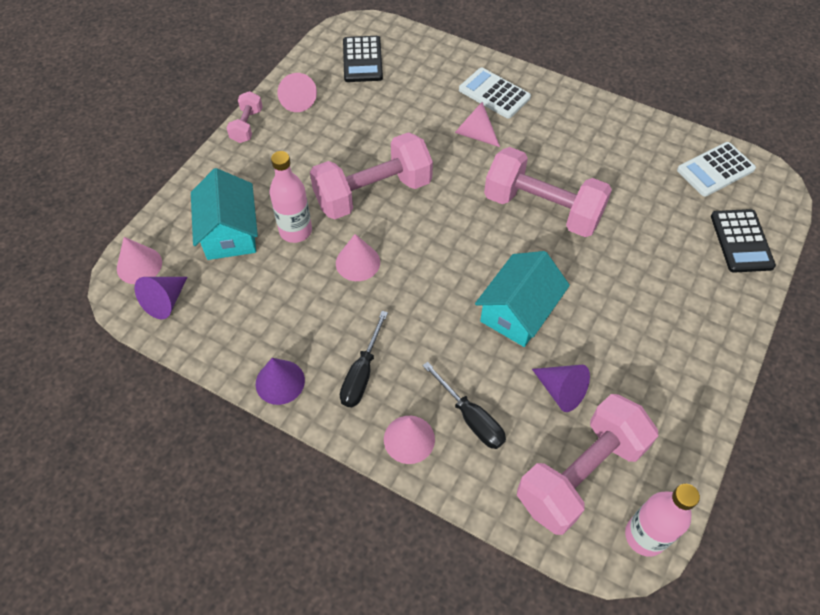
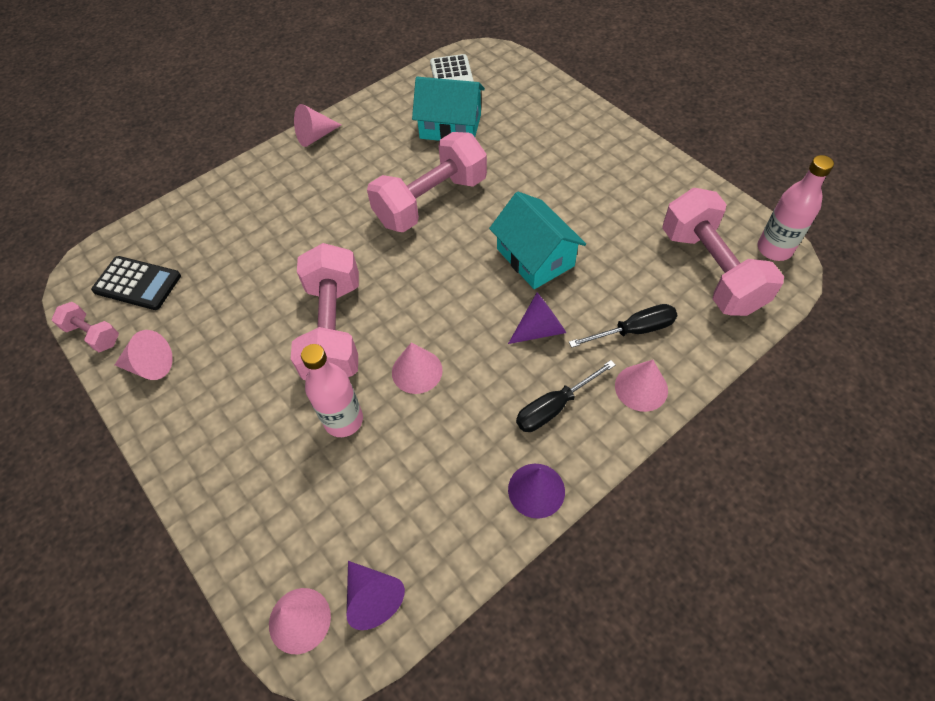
camera: 65 degrees left, 0 degrees up
turquoise house [191,168,258,260] -> turquoise house moved to [412,77,485,141]
pink dumbbell [227,91,263,143] -> pink dumbbell moved to [51,302,119,352]
black screwdriver [340,311,388,407] -> black screwdriver turned 105 degrees clockwise [516,360,616,432]
pink cone [455,102,500,147] -> pink cone moved to [294,104,341,147]
white calculator [459,67,531,119] -> none
purple cone [532,365,590,412] -> purple cone moved to [508,293,566,344]
black calculator [711,209,776,273] -> none

